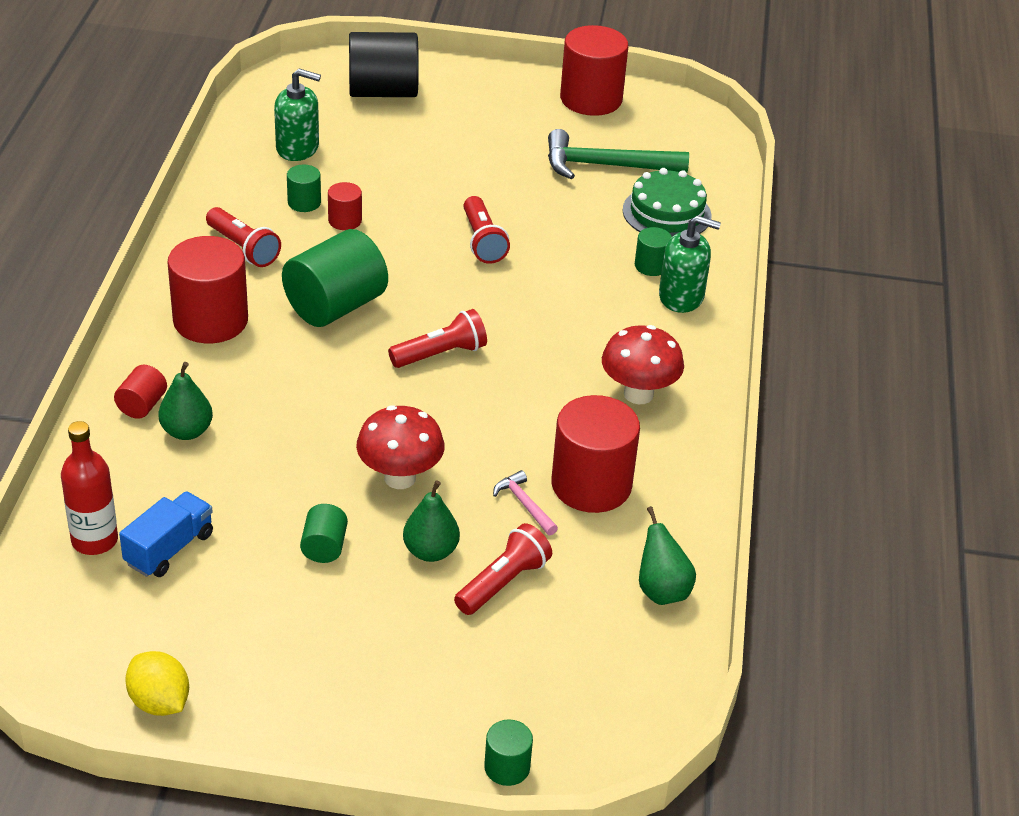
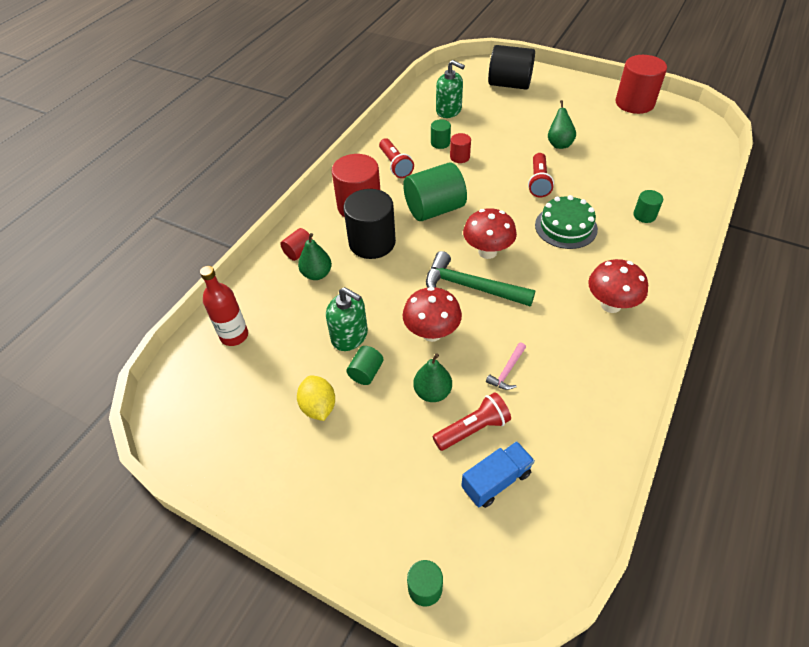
camera: 25 degrees right, 10 degrees up
blue truck [119,491,213,577] -> blue truck moved to [461,441,535,508]
yellow lemon [125,651,189,716] -> yellow lemon moved to [297,375,335,421]
red flashlight [388,309,487,368] -> red mushroom [463,208,517,259]
pink hammer [493,470,558,535] -> pink hammer turned 135 degrees counterclockwise [486,342,526,390]
green hammer [548,129,689,179] -> green hammer moved to [426,251,536,307]
red cylinder [551,395,640,513] -> none
green cake [623,168,712,236] -> green cake moved to [535,195,598,249]
green pear [639,506,696,605] -> green pear moved to [548,100,576,149]
green soap dispenser [659,215,721,313] -> green soap dispenser moved to [326,287,368,351]
none -> black cylinder [344,189,396,259]

